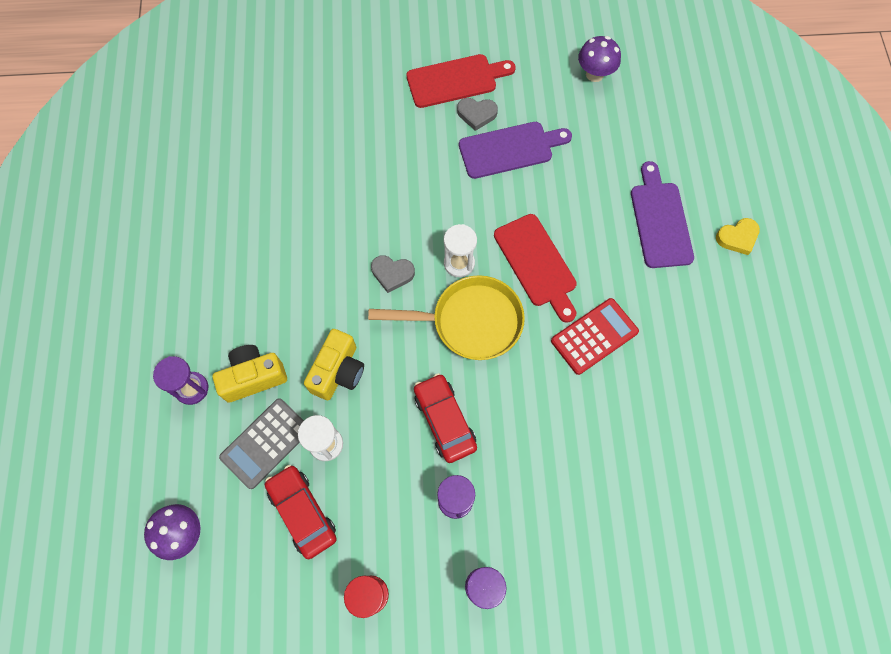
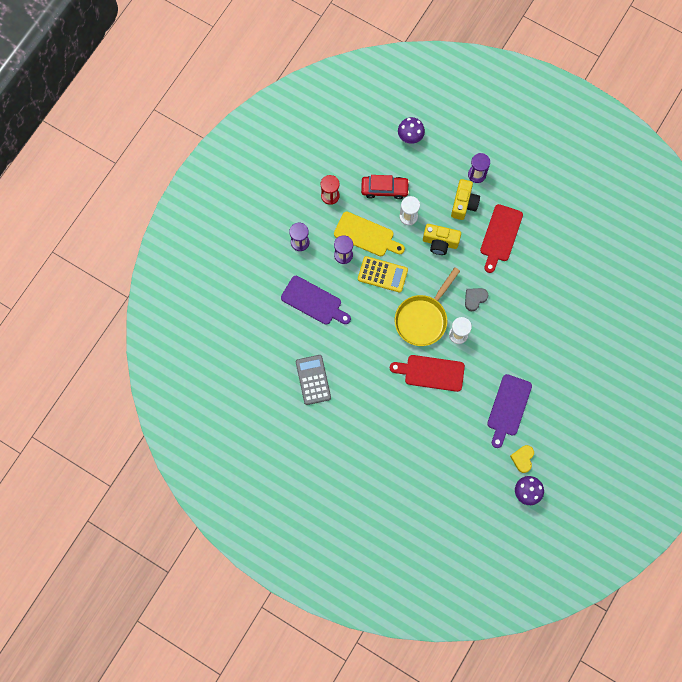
camera: 125 degrees right, 5 degrees up
grey calculator [219,398,304,489] -> grey calculator moved to [296,355,331,405]
yellow camera [304,329,364,400] -> yellow camera turned 45 degrees counterclockwise [423,224,461,255]
red cutting board [406,54,516,108] -> red cutting board moved to [480,204,523,273]
red car [414,373,477,463] -> yellow calculator [358,256,408,293]
grey heart [457,98,498,131] -> none
red calculator [551,298,639,375] -> none
purple cutting board [631,161,694,268] -> purple cutting board moved to [281,276,351,325]
yellow heart [716,218,760,255] -> yellow heart moved to [510,445,534,473]
none -> yellow cutting board [334,212,405,256]

